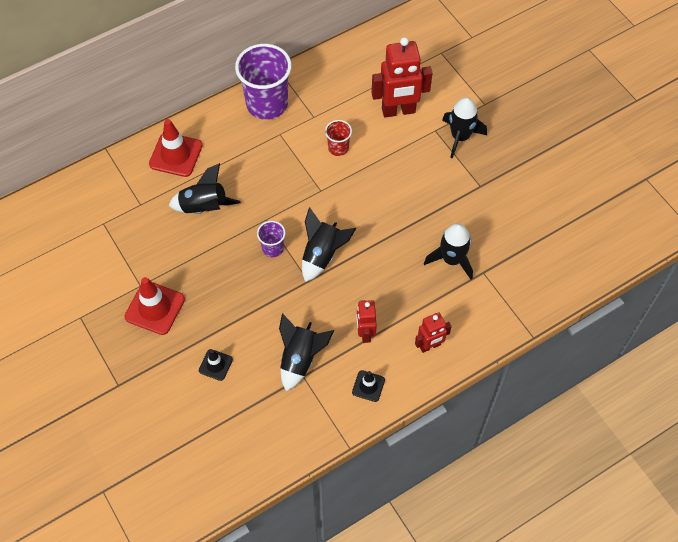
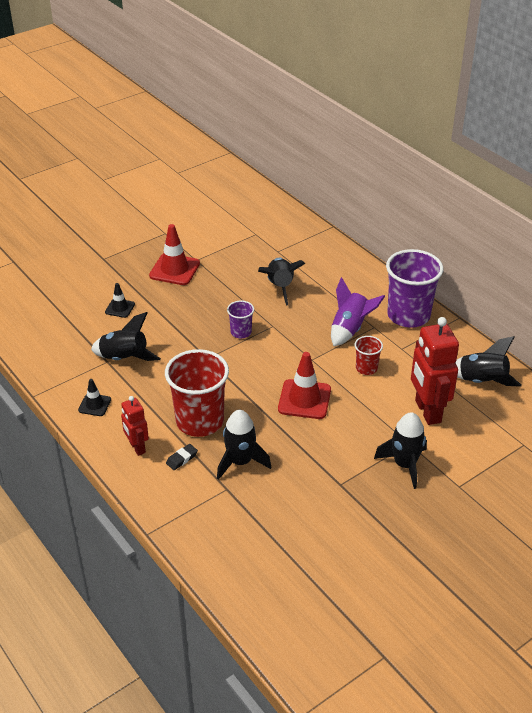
camera: 85 degrees right, 20 degrees down
red traffic cone [149,119,203,177] -> red traffic cone moved to [278,352,331,419]
black rocket [302,207,356,282] -> black rocket moved to [455,336,522,387]
red robot [356,300,377,343] -> none
none -> red cup [165,349,229,437]
none -> black eraser [166,444,198,470]
none -> purple rocket [331,277,385,346]

